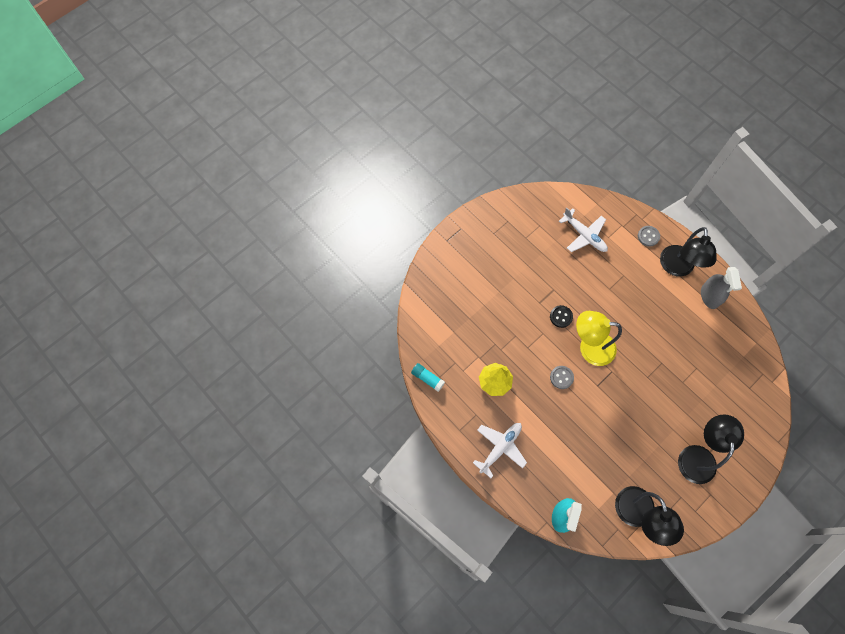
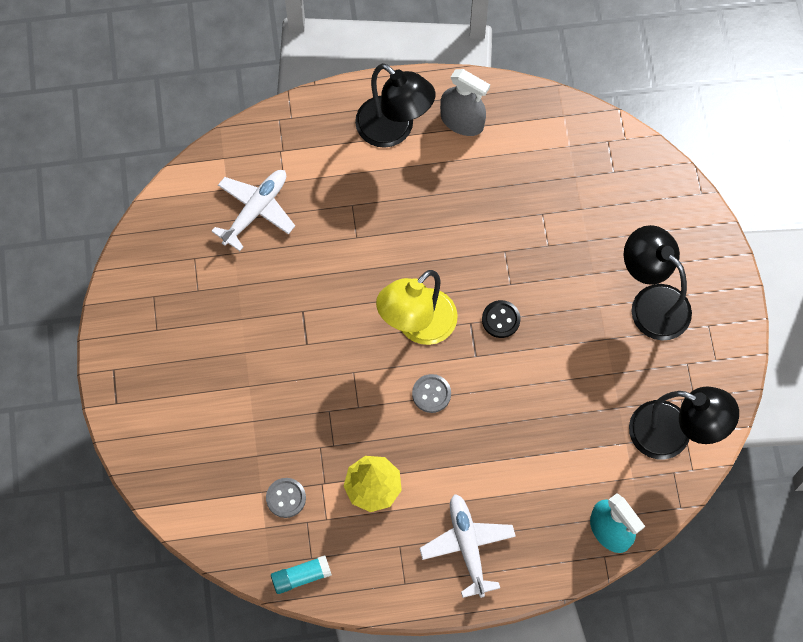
camera: 55 degrees left, 0 degrees up
black button [550,305,573,328] -> black button moved to [482,300,520,338]
white plane [559,208,608,252] -> white plane turned 45 degrees counterclockwise [211,170,295,251]
grey button [638,226,660,247] -> grey button moved to [266,478,306,518]

